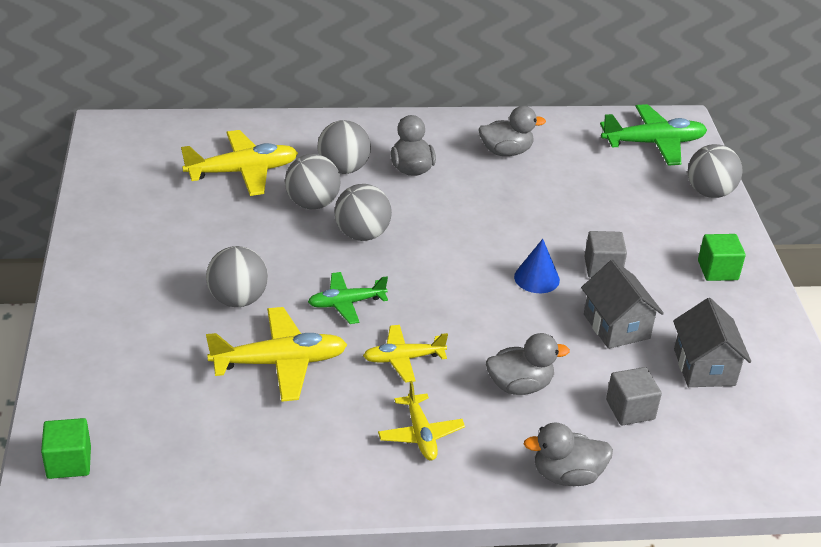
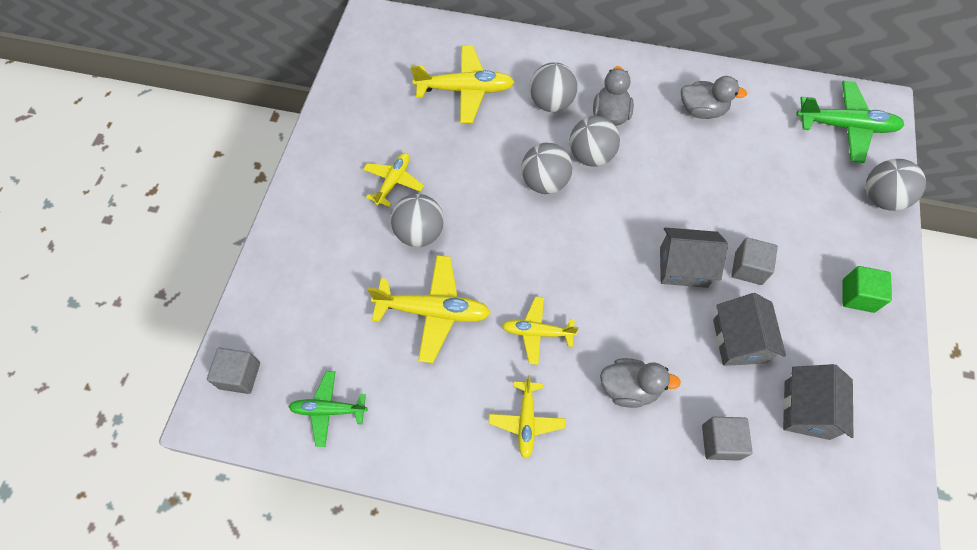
camera: 20 degrees right, 25 degrees up
green cube [41,418,91,479] -> grey cube [207,348,260,394]
grey ball [285,154,341,209] -> grey ball moved to [570,116,620,167]
green plane [308,272,388,324] -> green plane moved to [289,371,368,447]
blue cone [514,239,560,293] -> grey house [660,227,728,288]
grey duck [524,423,613,486] -> none
none -> yellow plane [363,153,424,207]

